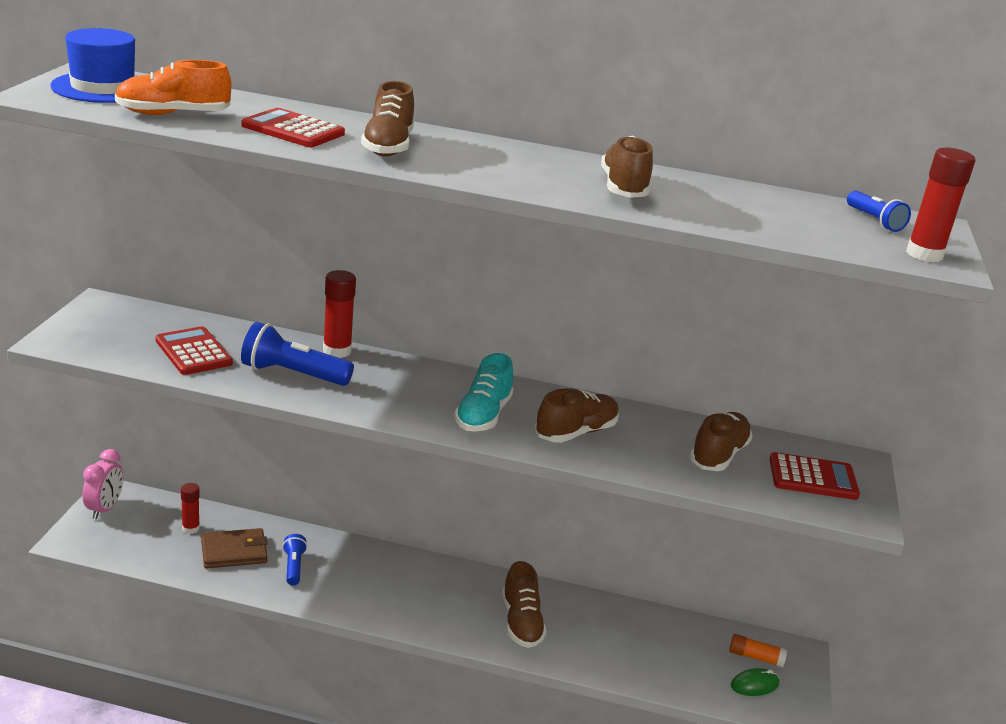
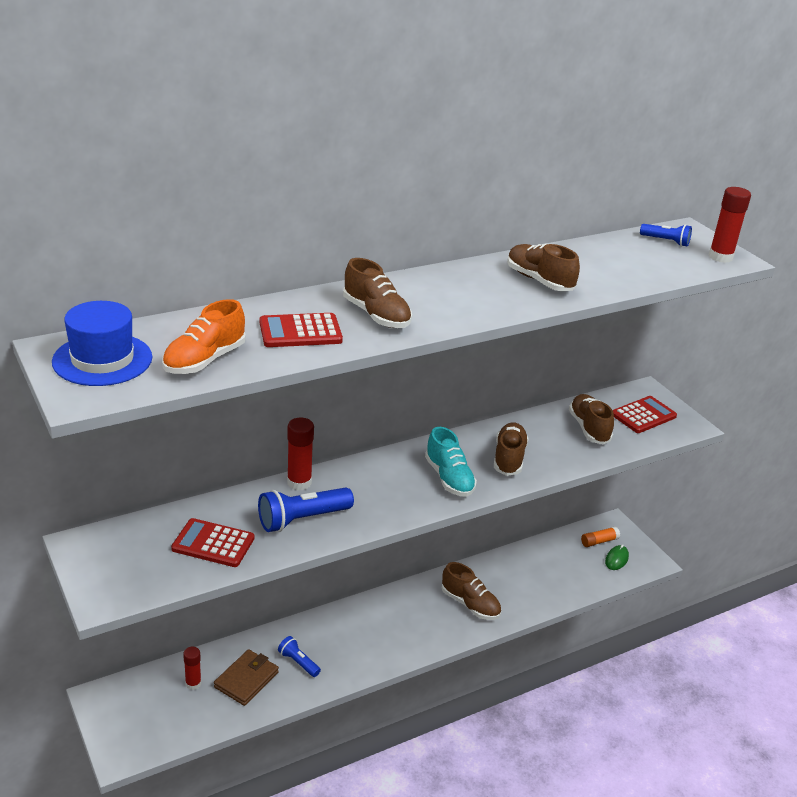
camera: 40 degrees left, 5 degrees up
pink clock [82,449,123,519] -> none

